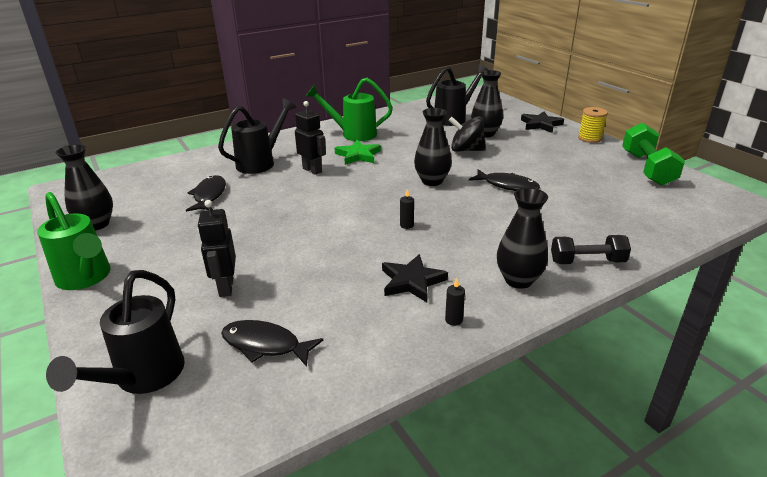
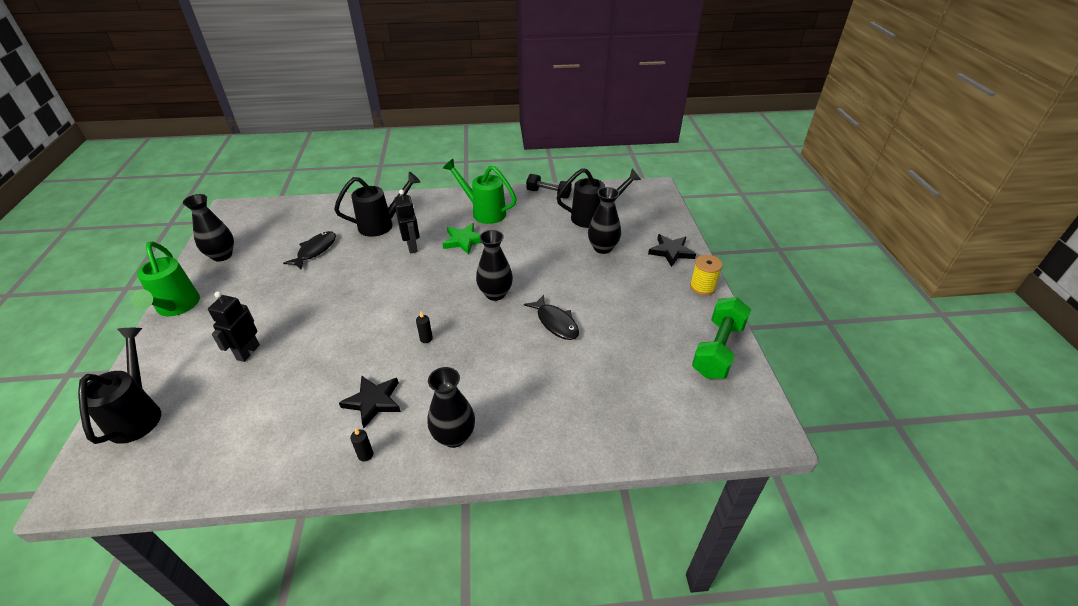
camera: 25 degrees right, 10 degrees up
black watering can [46,270,185,394] -> black watering can turned 135 degrees clockwise [78,328,161,444]
black fish [221,320,323,367] -> none
black spinning top [449,116,486,152] -> none
black dumbbell [551,235,631,264] -> black dumbbell moved to [526,174,572,198]

